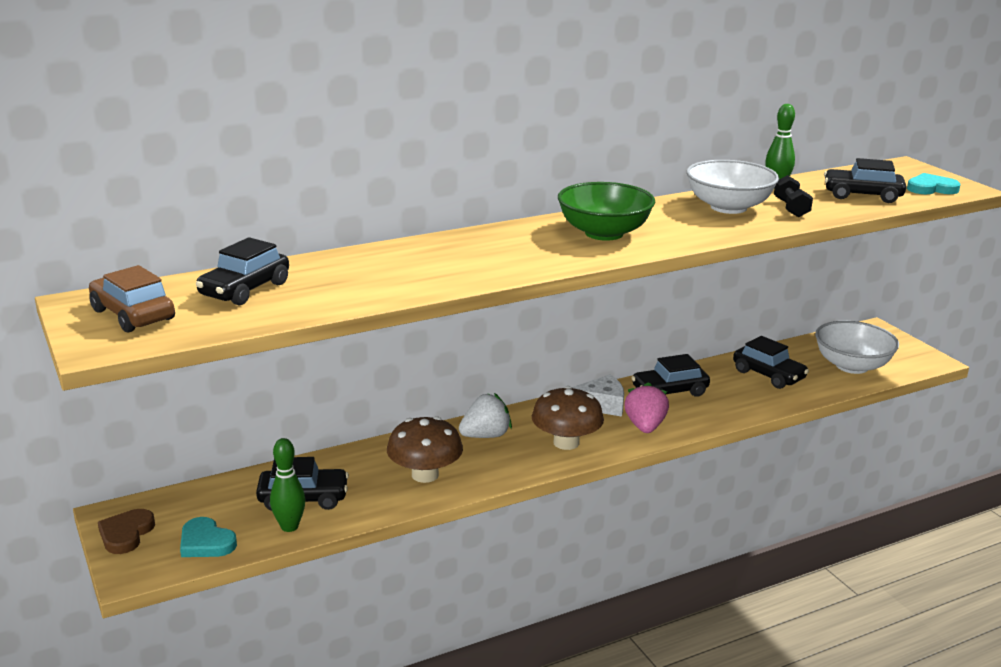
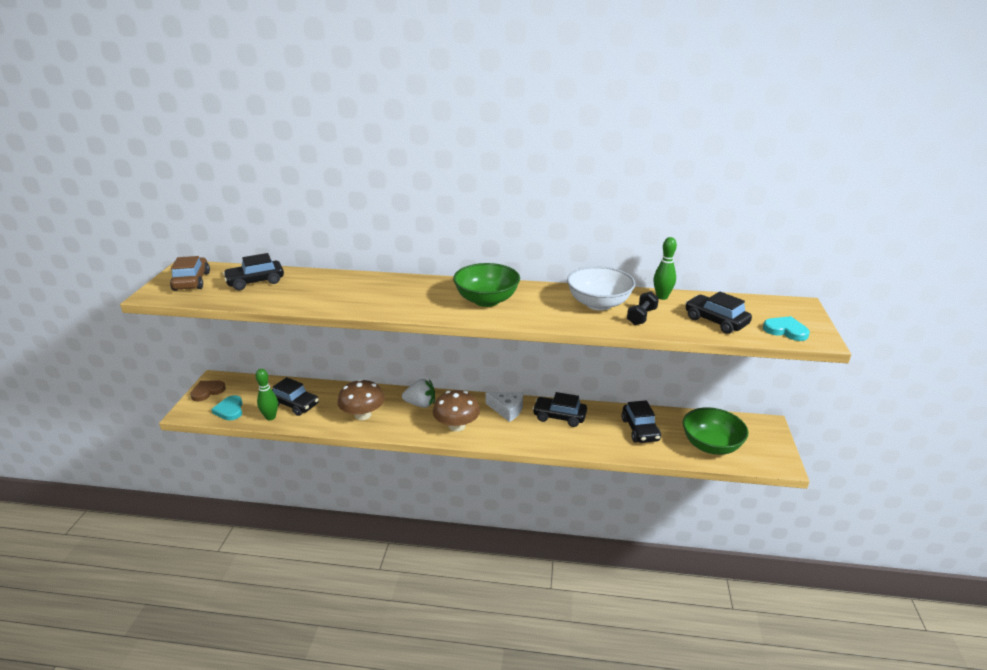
camera: 35 degrees right, 5 degrees up
pink strawberry [624,382,669,433] -> none
white bowl [815,321,899,374] -> green bowl [683,407,748,455]

